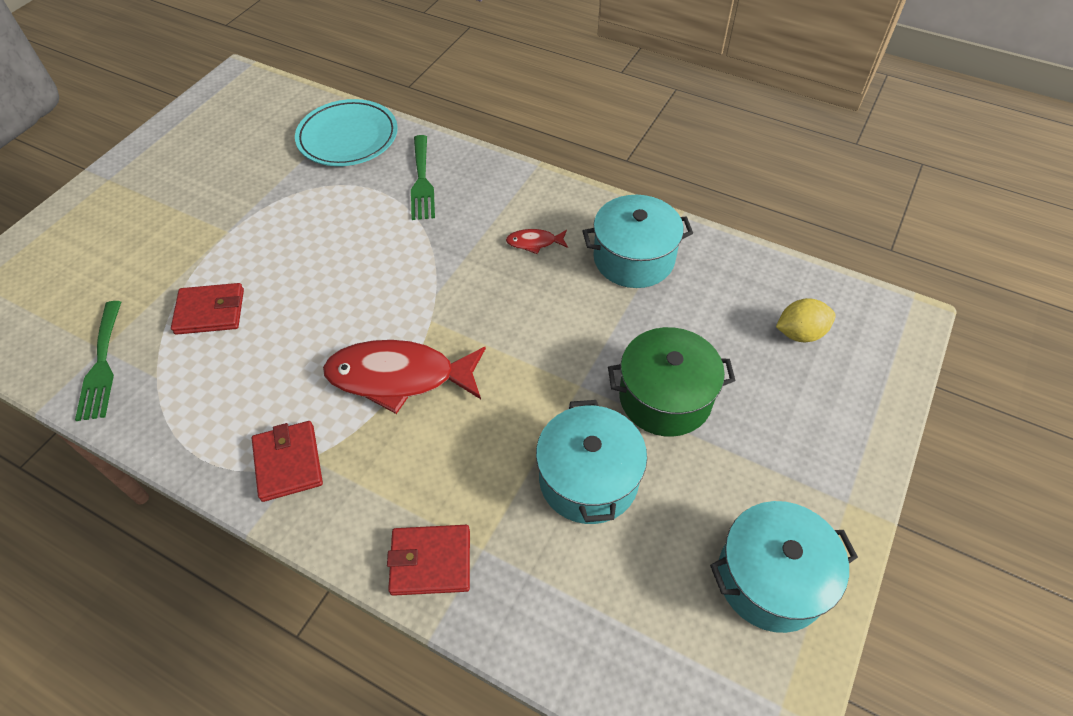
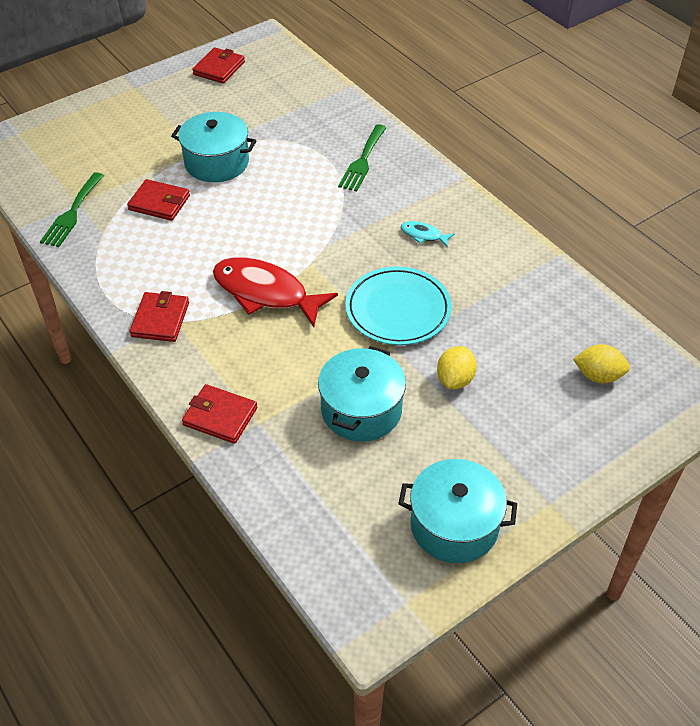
camera: 25 degrees right, 5 degrees down
turquoise plate [295,99,398,166] -> turquoise plate moved to [345,267,452,345]
red fish [506,229,568,254] -> turquoise fish [401,221,455,247]
turquoise pot [583,195,693,288] -> turquoise pot moved to [171,112,256,182]
green pot [608,327,736,437] -> yellow lemon [437,346,477,389]
none -> red wallet [192,47,245,84]

